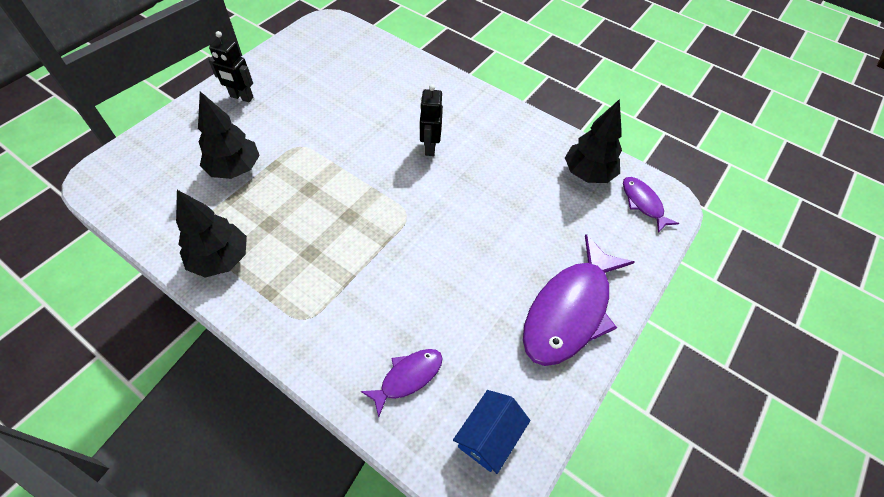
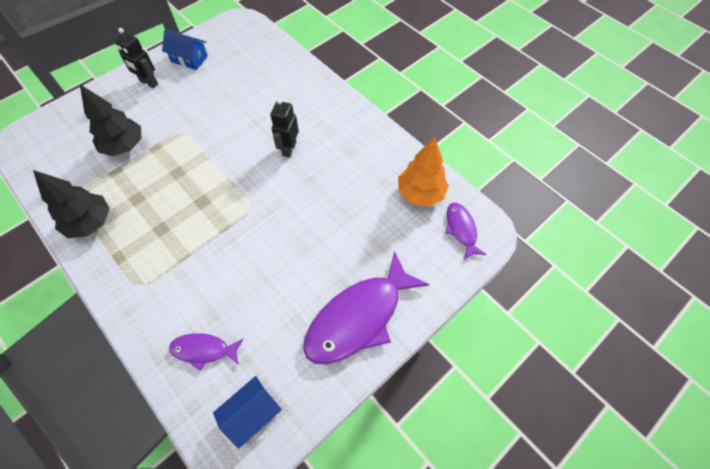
camera: 15 degrees right, 5 degrees up
purple fish [361,349,443,417] -> purple fish turned 150 degrees counterclockwise [169,333,243,371]
black tree [565,99,622,183] -> orange tree [398,136,449,207]
none -> blue house [162,29,208,70]

